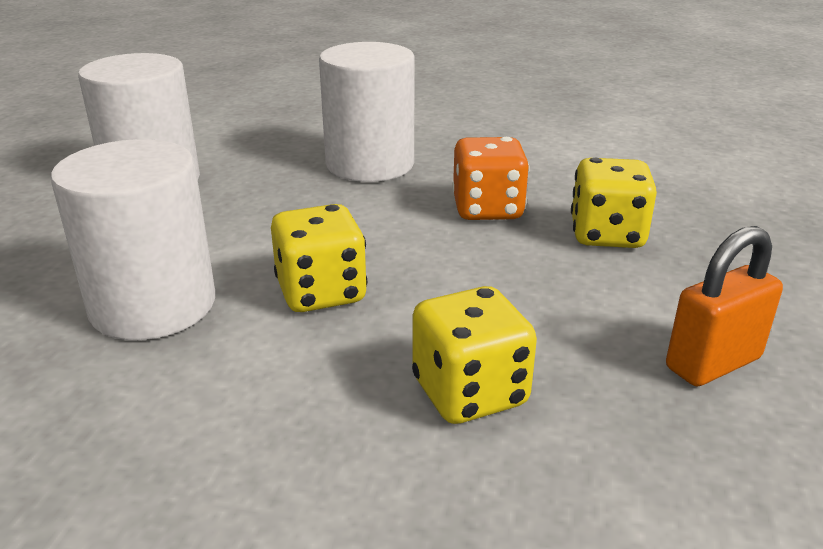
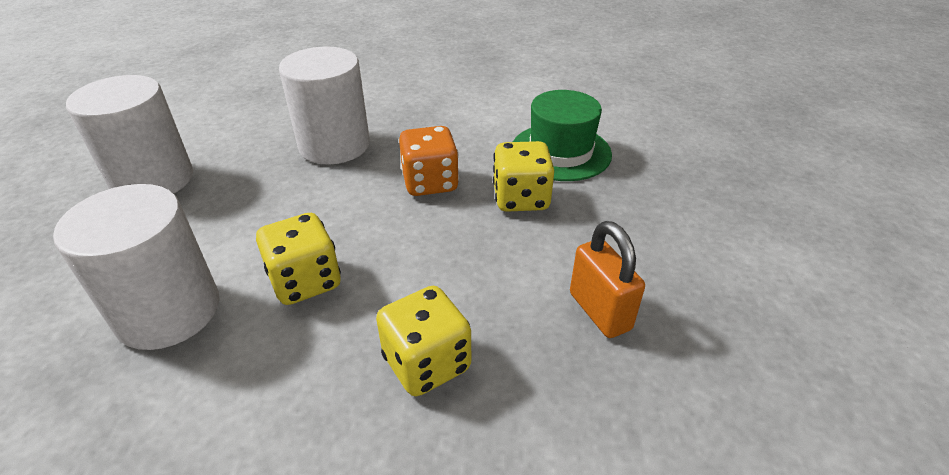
camera: 10 degrees left, 10 degrees up
orange padlock [666,226,783,386] -> orange padlock turned 75 degrees counterclockwise [570,221,645,338]
none -> green hat [513,90,612,181]

